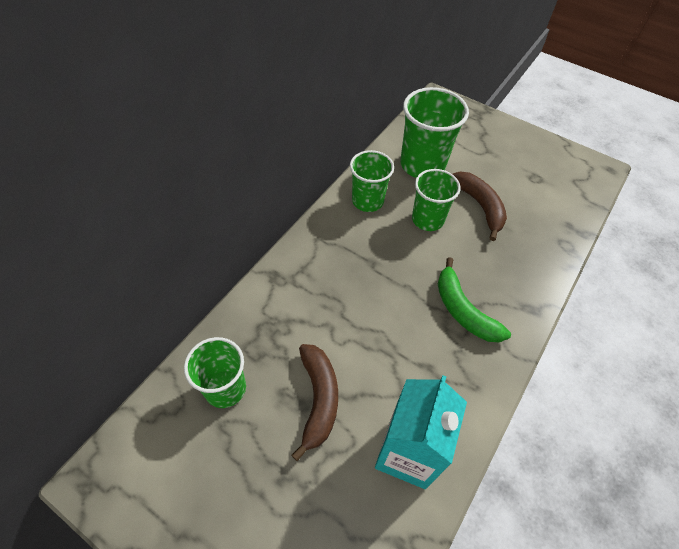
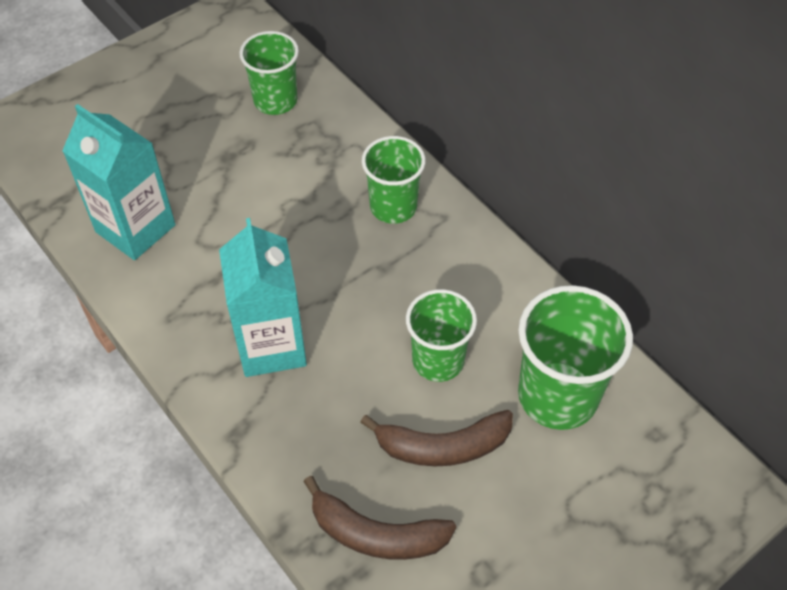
camera: 110 degrees right, 0 degrees up
brown banana [291,344,338,461] -> brown banana moved to [303,476,456,560]
green cup [350,150,394,212] -> green cup moved to [362,136,426,224]
green banana [438,257,511,342] -> turquoise carton [219,218,307,377]

